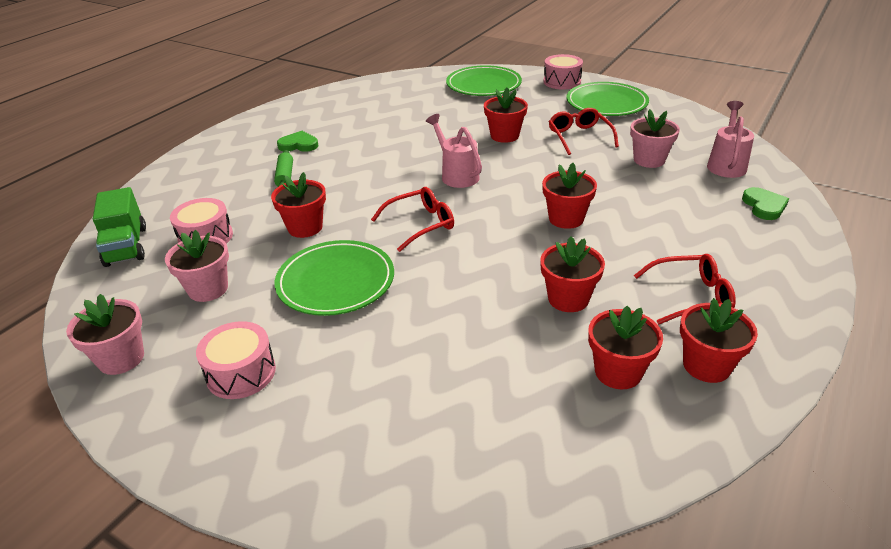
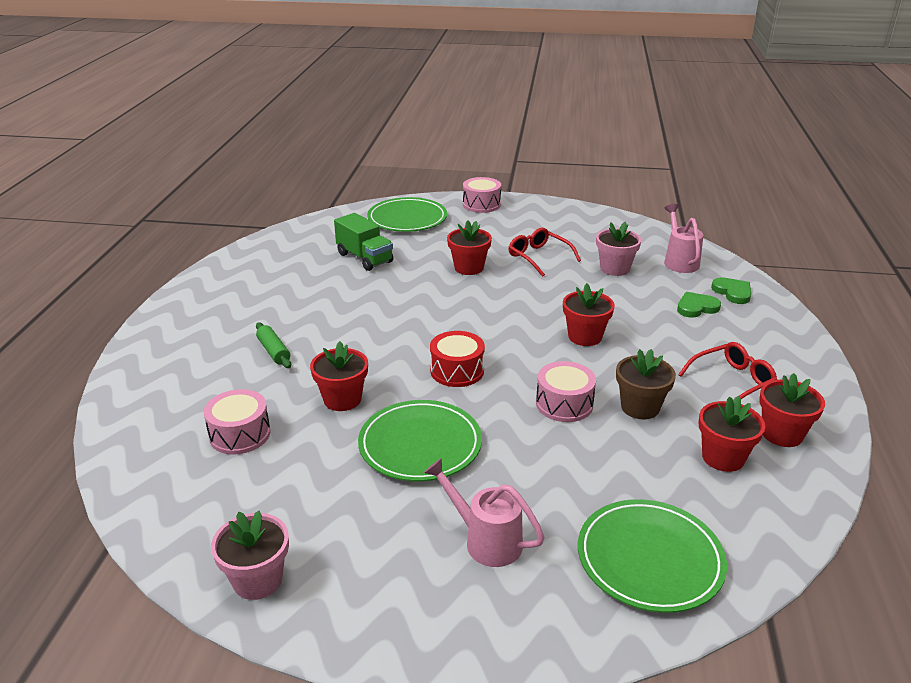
camera: 25 degrees left, 5 degrees down
green truck [93,187,146,267] -> green truck moved to [334,213,393,271]
pink flower pot [165,230,229,302] -> none
pink drum [196,321,276,399] -> pink drum moved to [536,361,596,422]
green heart [277,131,318,152] -> green heart moved to [677,292,721,318]
red glasses [371,187,454,252] -> red drum [430,331,485,387]
pink watering can [426,114,482,188] -> pink watering can moved to [424,458,545,567]
red flower pot [540,236,605,312] -> brown flower pot [616,349,676,420]
green plate [566,82,649,116] -> green plate moved to [578,499,727,613]

